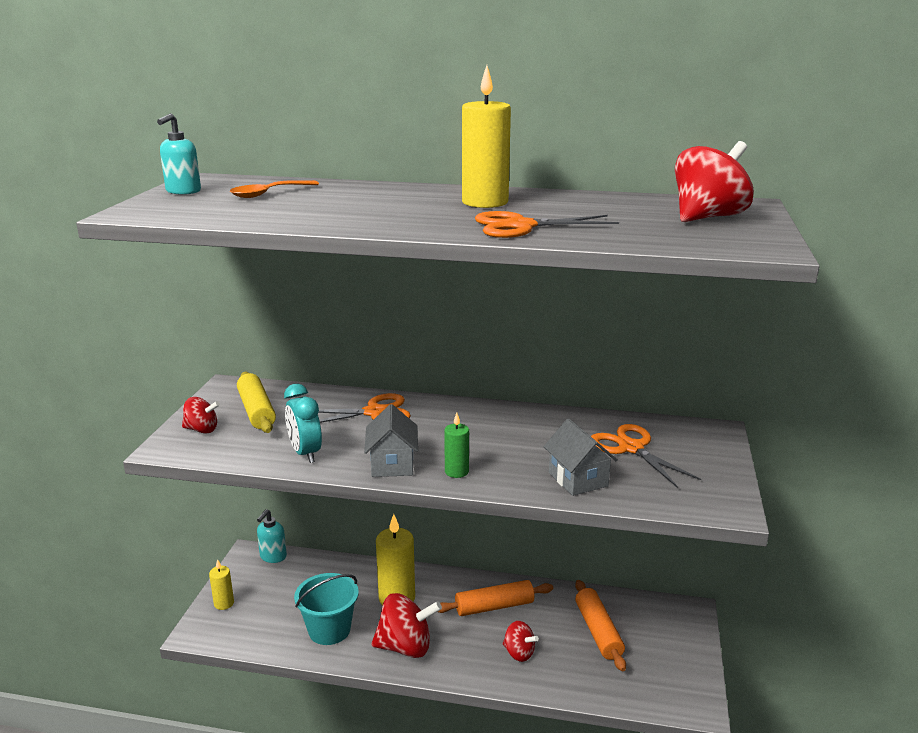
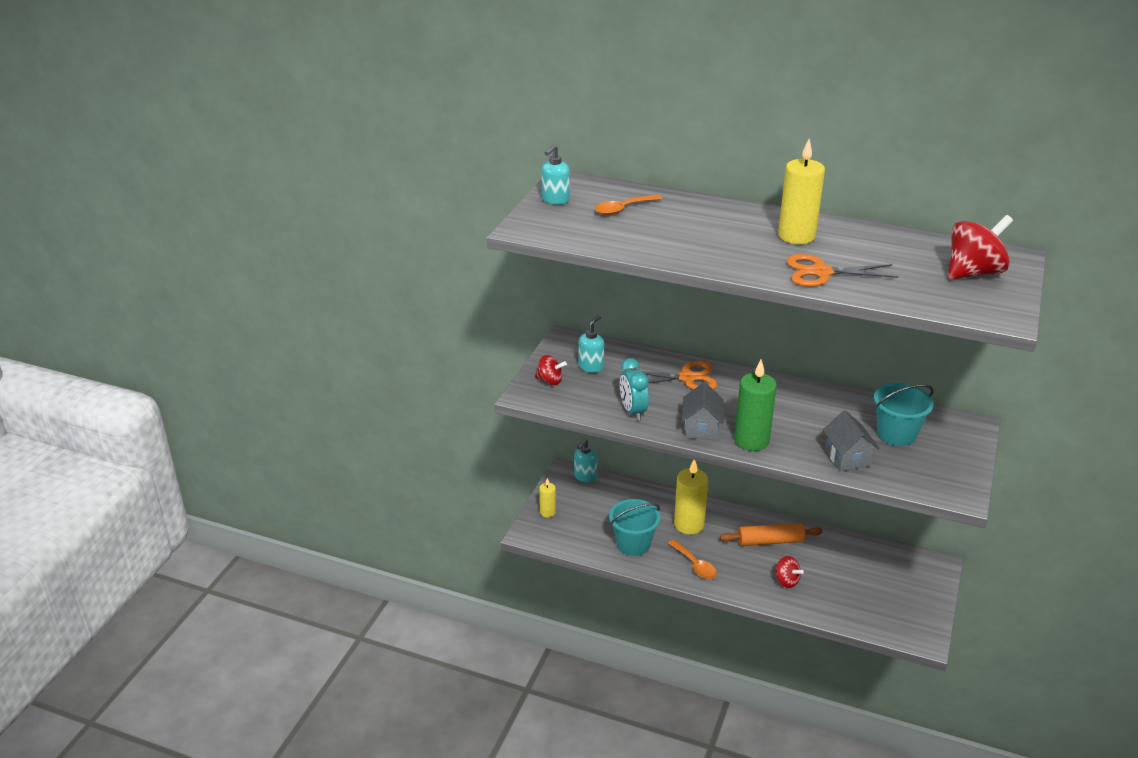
camera: 10 degrees right, 10 degrees up
yellow rolling pin [237,372,276,433] -> turquoise soap dispenser [578,315,604,373]
red spinning top [371,593,442,658] -> orange spoon [668,539,717,579]
green candle [444,412,469,478] -> green candle [734,359,777,451], size x1.86
orange rolling pin [575,580,626,671] -> none
orange scissors [591,424,701,488] -> turquoise bucket [874,383,934,446]

